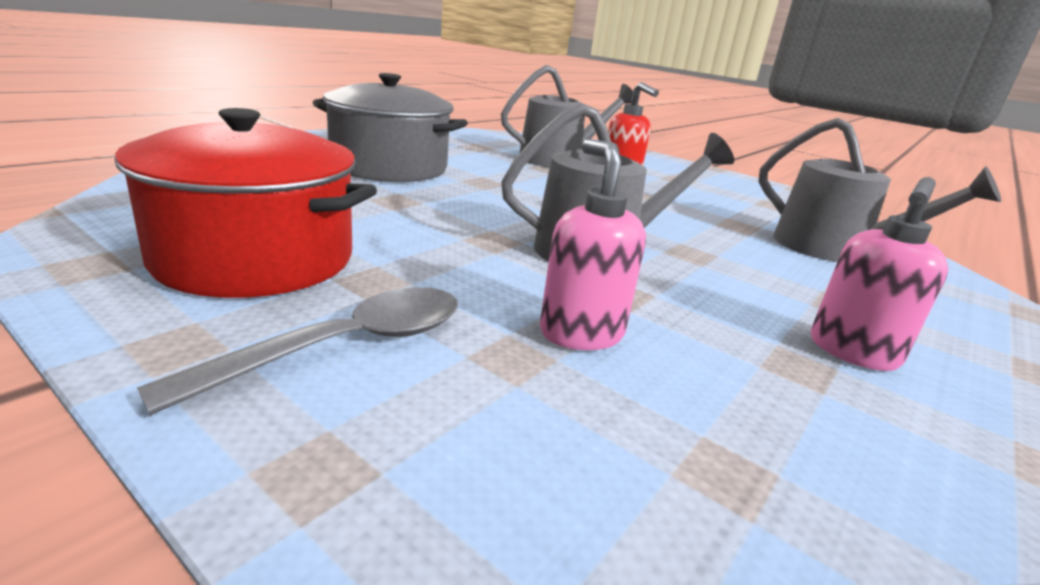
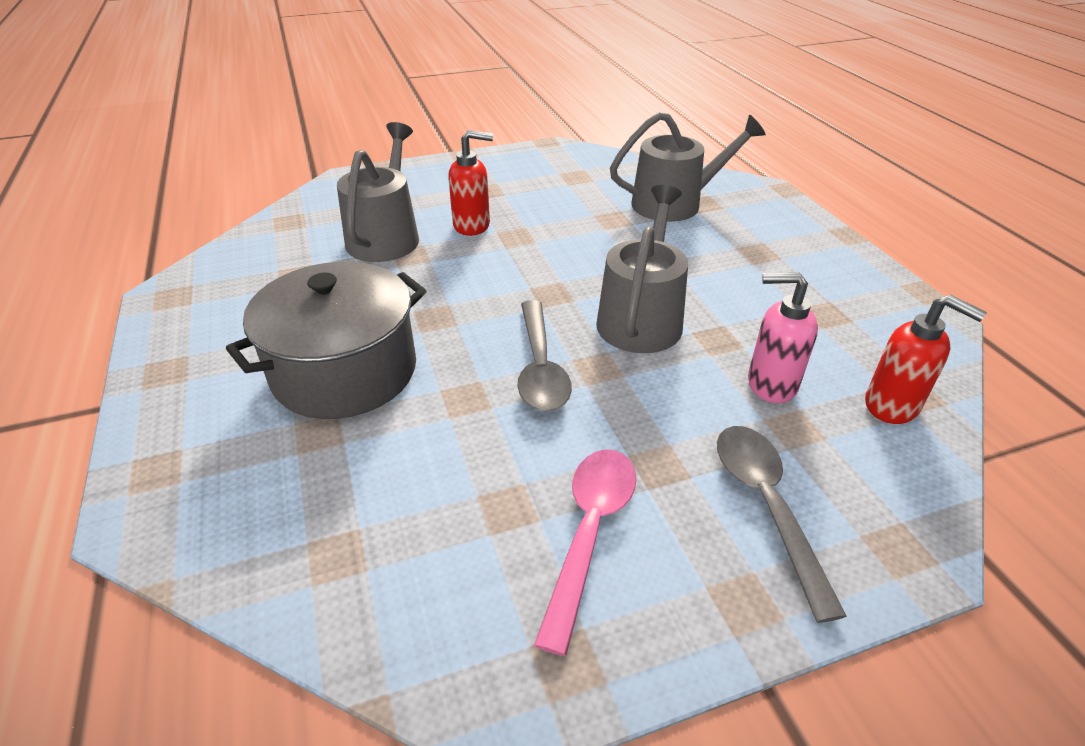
camera: 55 degrees left, 15 degrees up
red pot [115,108,377,298] -> pink spoon [534,449,637,656]
pink soap dispenser [811,177,949,371] -> none
none -> grey spoon [517,300,572,411]
none -> red soap dispenser [865,295,987,424]

